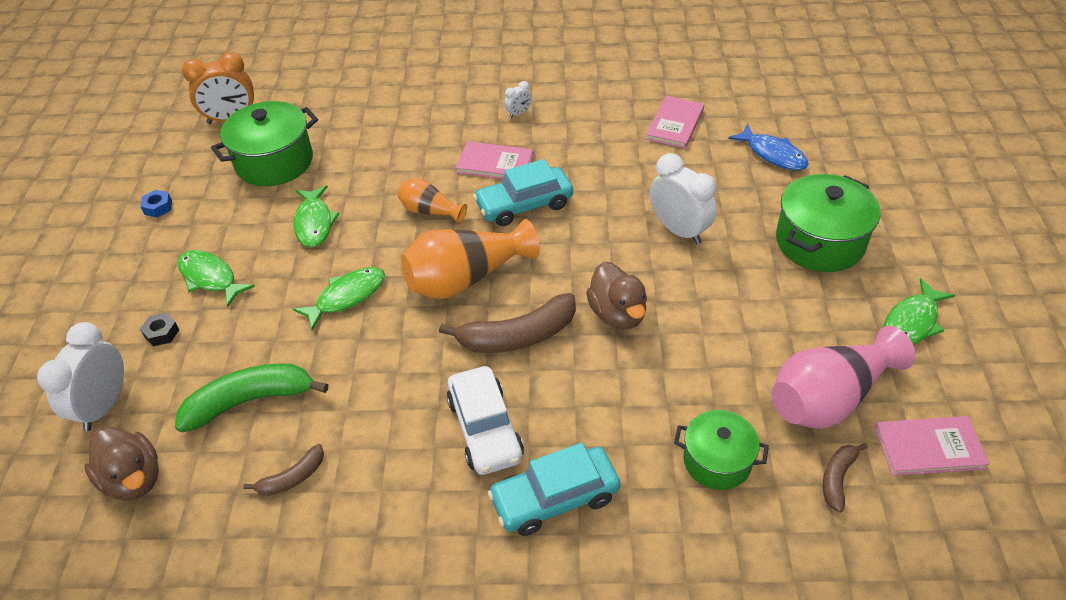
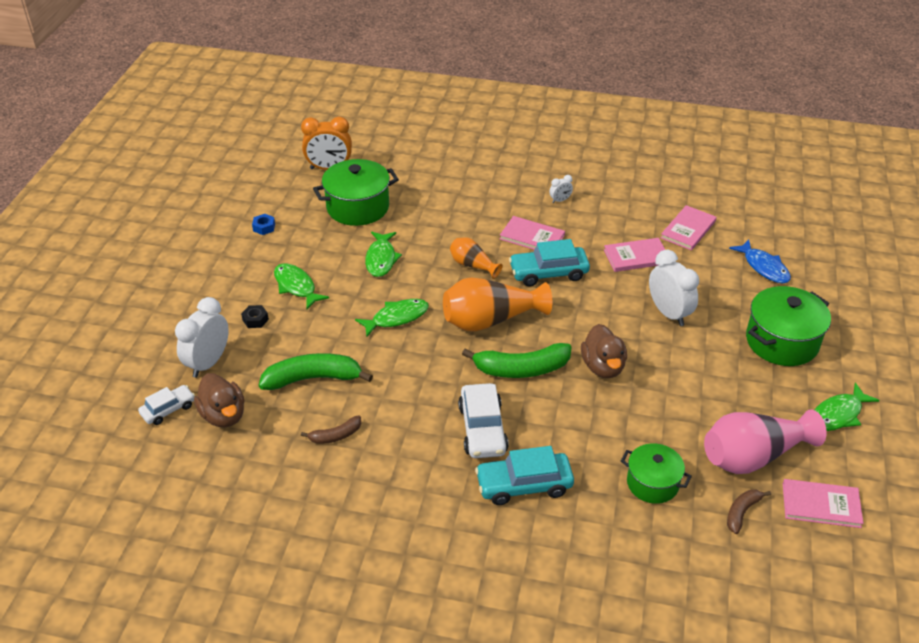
camera: 10 degrees right, 5 degrees down
brown banana [439,293,576,353] -> green banana [462,343,572,378]
none -> white car [138,385,195,425]
none -> pink book [604,238,665,272]

